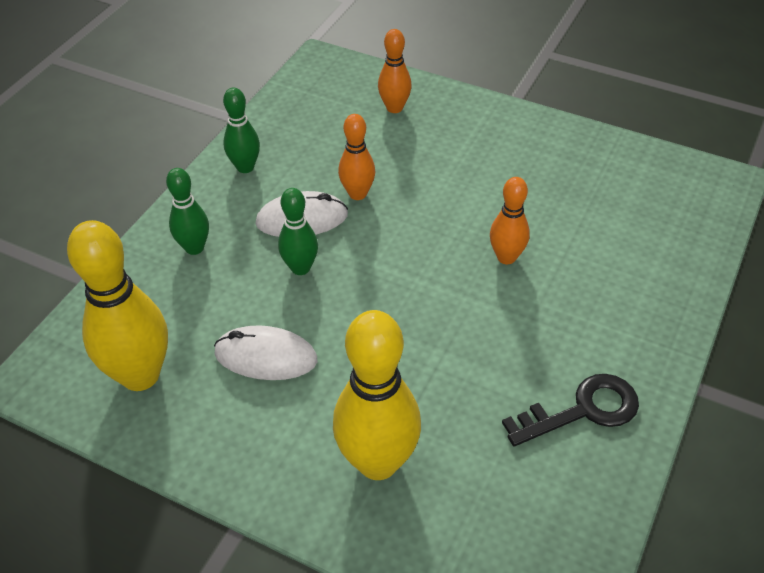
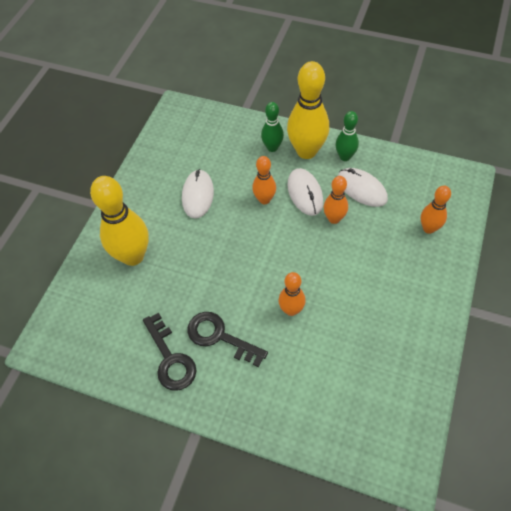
camera: 85 degrees right, 10 degrees up
yellow bowling pin [67,220,168,391] -> yellow bowling pin moved to [287,61,329,159]
green bowling pin [278,188,318,275] -> orange bowling pin [252,156,276,204]
none -> black key [187,312,268,367]
none -> white mouse [338,168,388,207]

